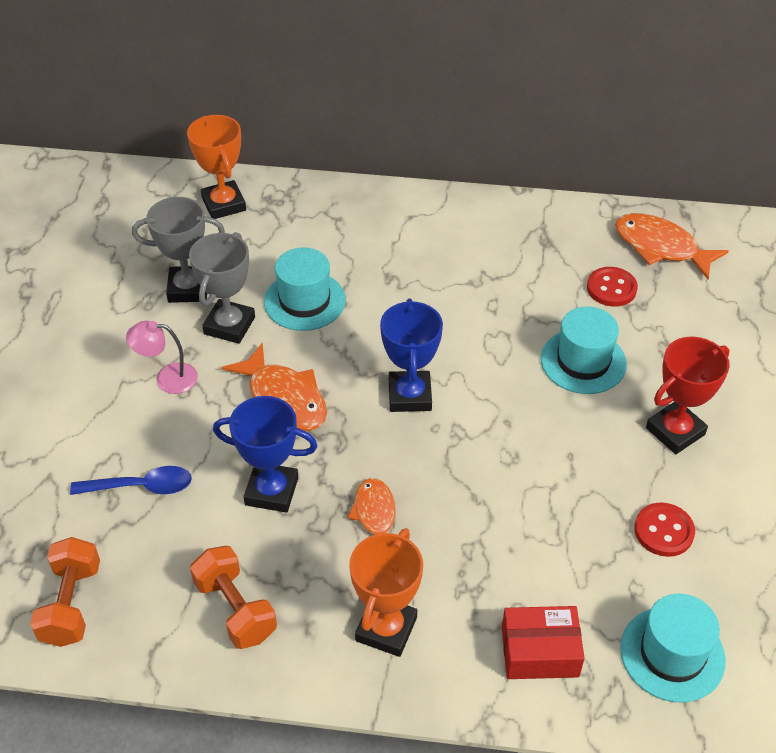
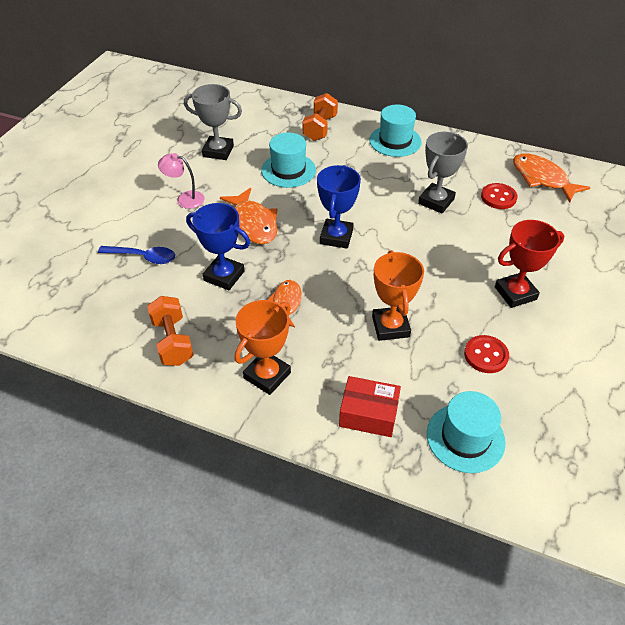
camera: 15 degrees right, 0 degrees up
orange dumbbell [30,537,100,647] -> orange dumbbell moved to [303,93,338,141]
orange trophy [187,115,246,219] -> orange trophy moved to [372,250,424,341]
grey trophy [189,232,255,344] -> grey trophy moved to [418,132,468,214]
turquoise hat [541,306,627,394] -> turquoise hat moved to [369,104,422,157]

